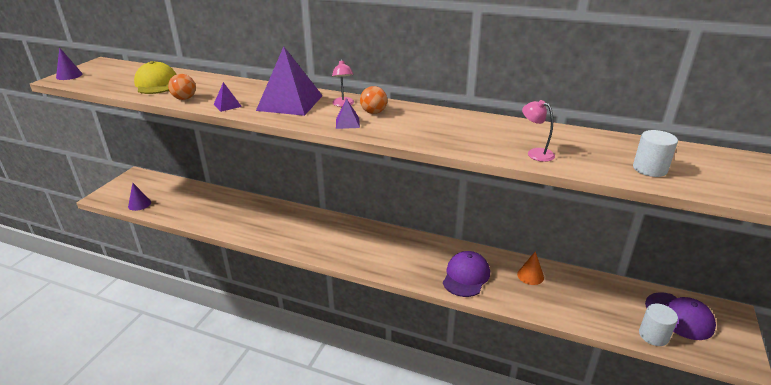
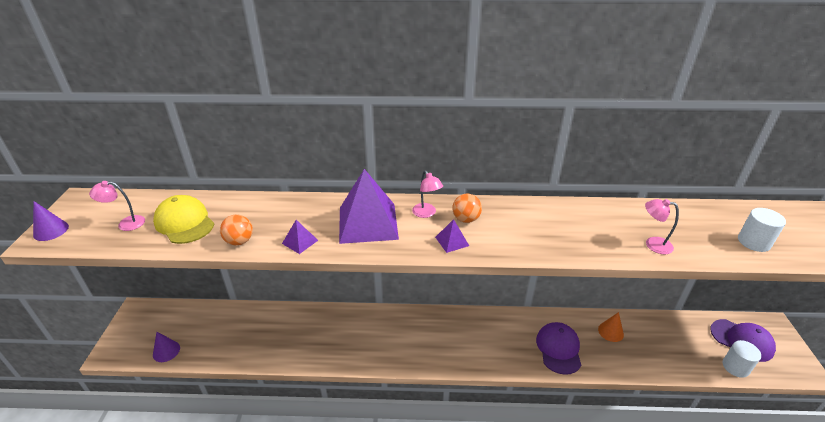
camera: 20 degrees left, 5 degrees up
none -> pink lamp [89,181,145,231]

